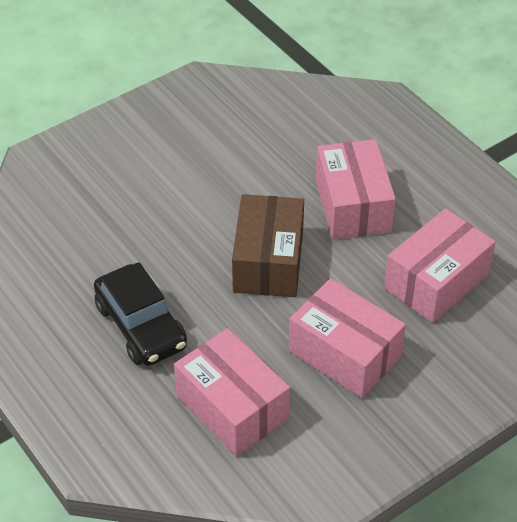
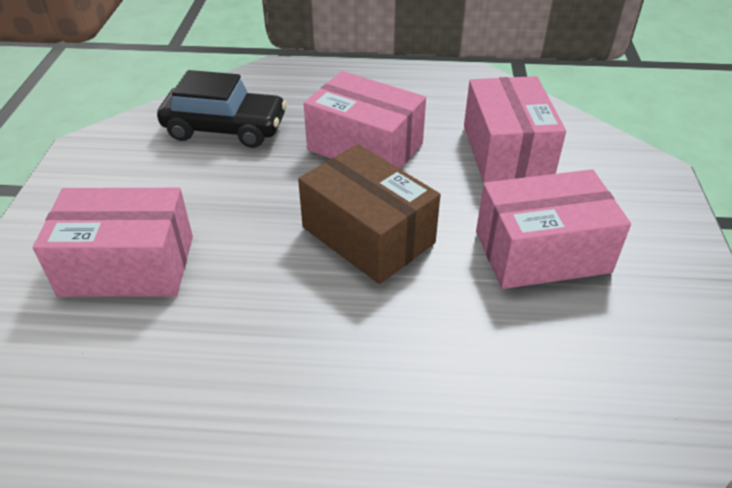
camera: 50 degrees left, 5 degrees down
black car [94,262,187,366] -> black car moved to [157,70,287,148]
pink box [174,328,290,457] -> pink box moved to [33,188,193,297]

